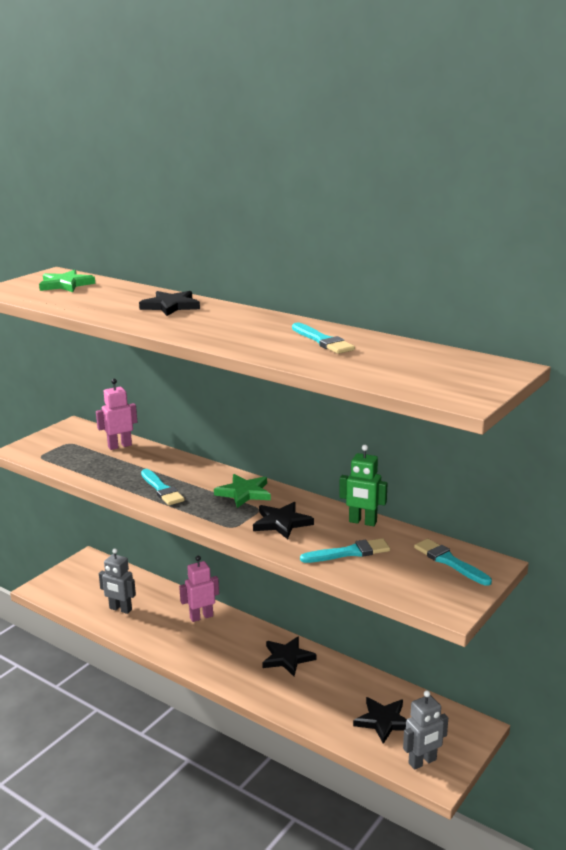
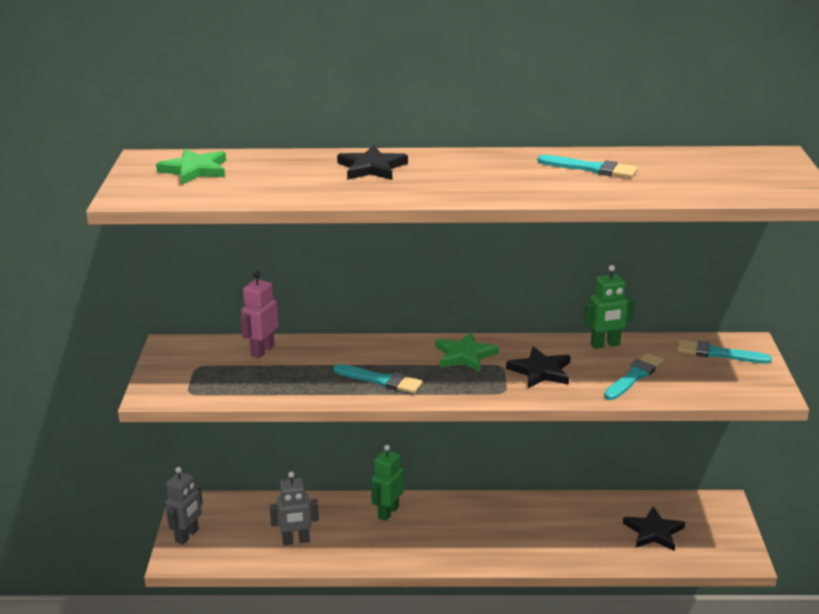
camera: 35 degrees left, 5 degrees up
pink robot [179,556,219,622] -> green robot [371,445,404,521]
black star [262,636,317,676] -> none
grey robot [403,690,448,770] -> grey robot moved to [165,467,203,545]

